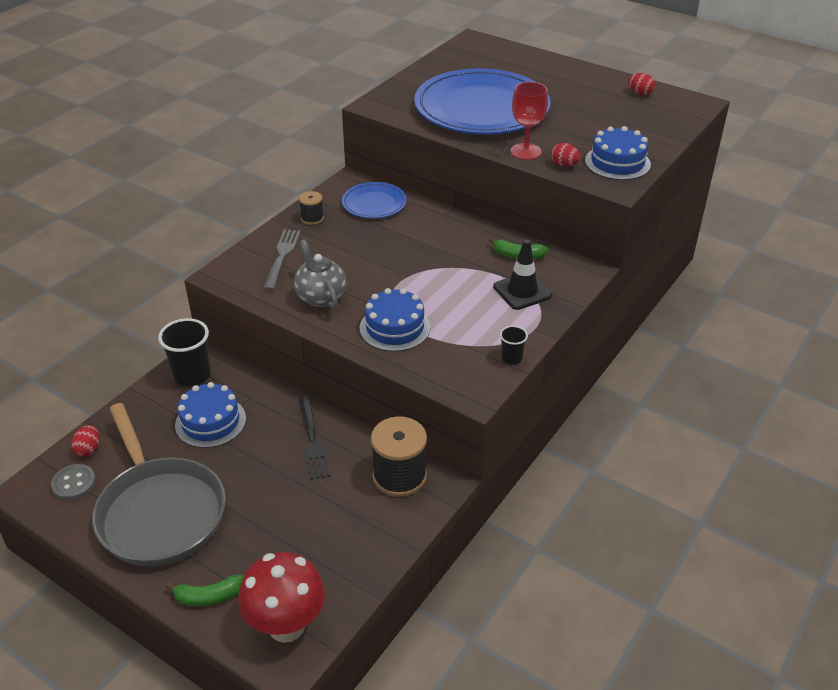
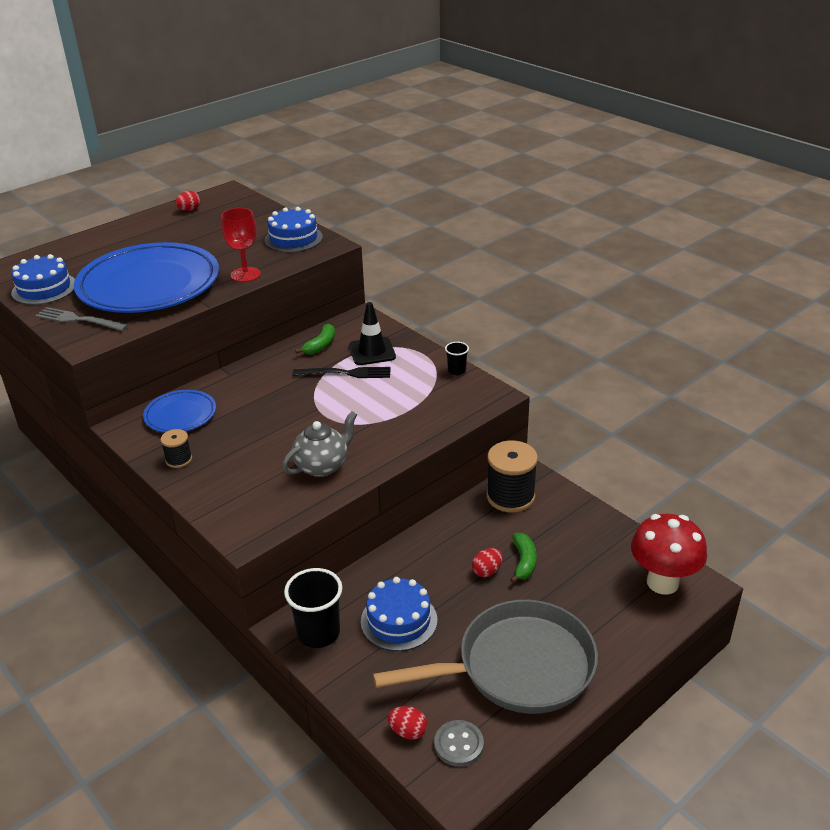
camera: 75 degrees left, 5 degrees down
green banana [166,575,243,606] -> green banana moved to [510,533,537,583]
grey fork [263,229,301,290] -> grey fork moved to [35,307,128,331]
grey teapot [294,240,347,309] -> grey teapot turned 150 degrees clockwise [282,411,357,477]
black fork [299,396,330,480] -> black fork moved to [293,367,391,378]
blue cake [359,288,430,352] -> blue cake moved to [11,254,75,305]
red egg [551,143,580,167] -> red egg moved to [472,548,503,577]

